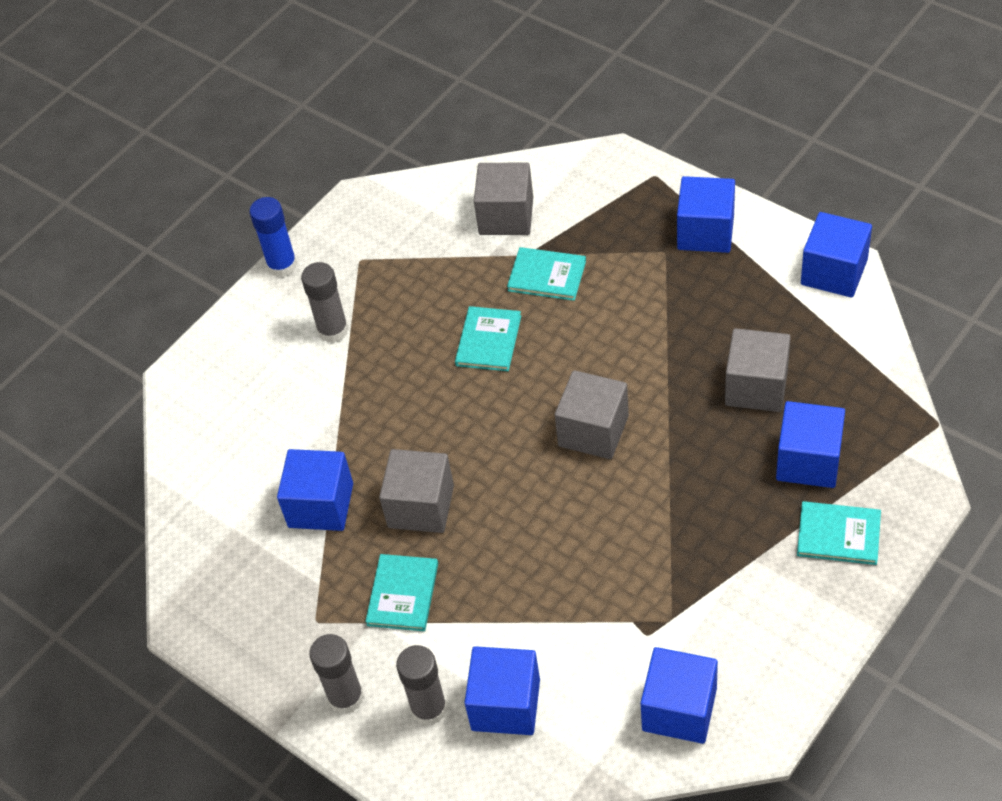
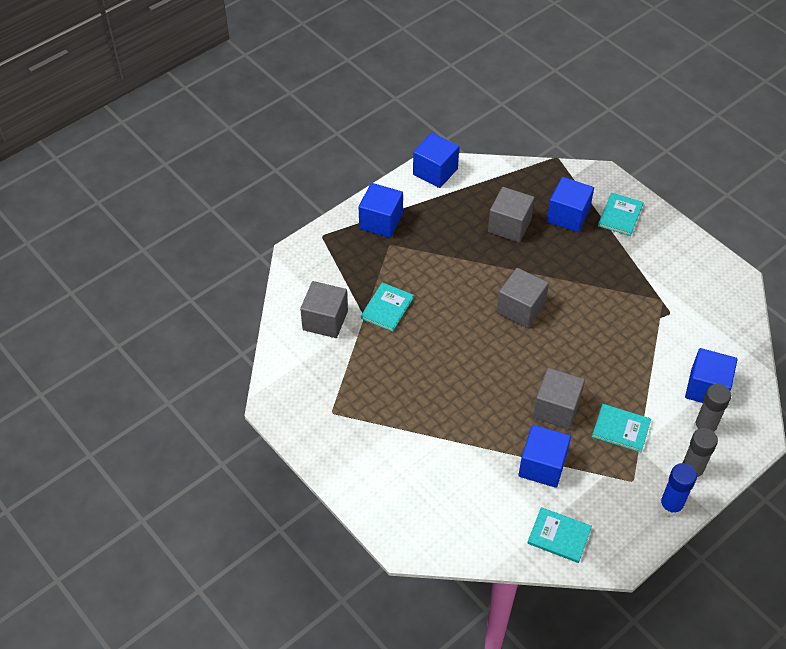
camera: 85 degrees left, 0 degrees up
blue glue stick [250,197,297,277] -> blue glue stick moved to [659,463,697,517]
grey glue stick [301,262,349,343] -> none
turquoise book [455,306,521,371] -> turquoise book moved to [527,507,592,563]
blue cube [641,647,718,744] -> none

